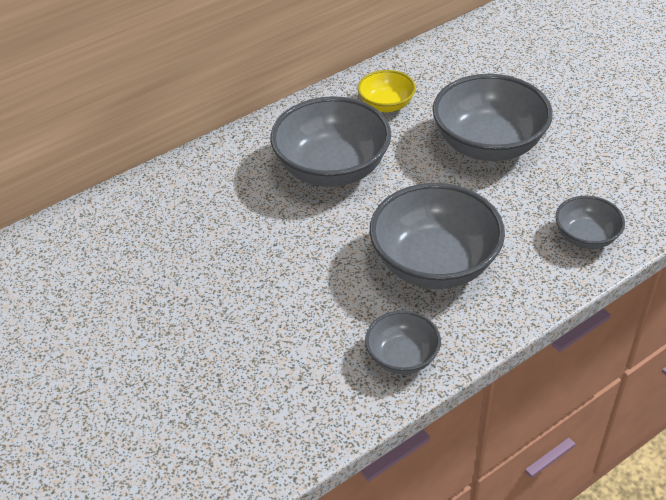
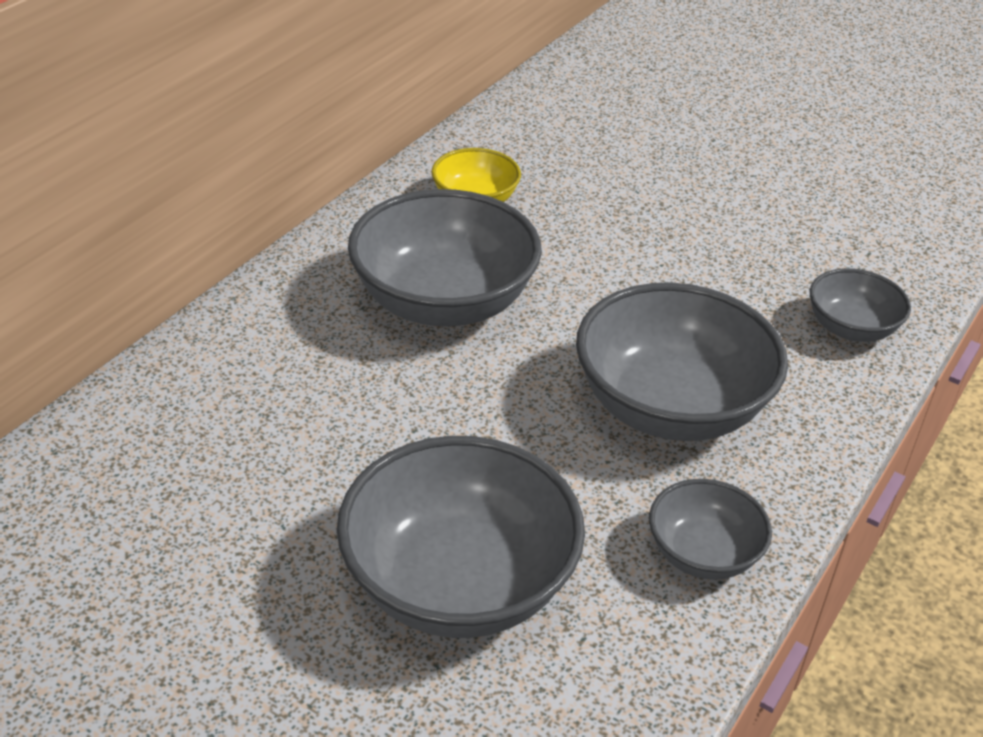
camera: 25 degrees left, 5 degrees down
grey bowl [433,74,553,161] -> grey bowl moved to [337,436,585,638]

